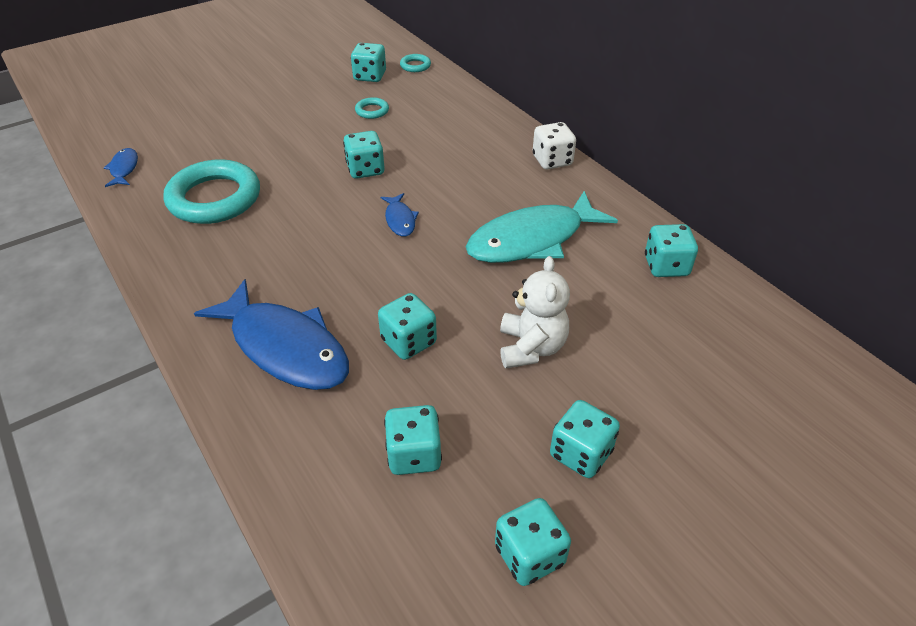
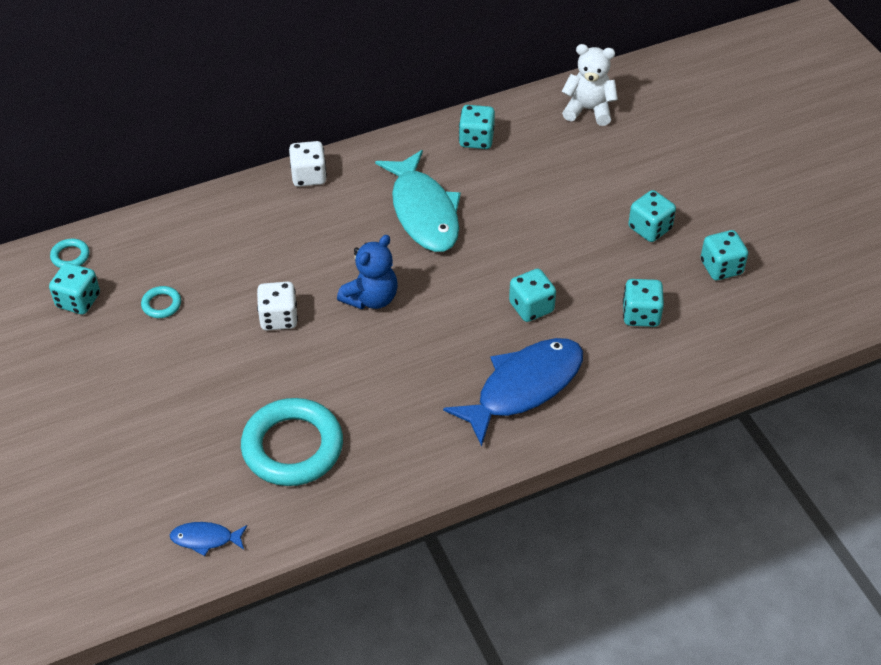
camera: 80 degrees left, 5 degrees up
turquoise dice [343,131,384,179] -> white dice [257,282,298,330]
blue fish [381,193,419,237] -> blue teddy bear [337,235,398,309]
white teddy bear [500,256,570,369] -> white teddy bear moved to [562,44,618,126]

